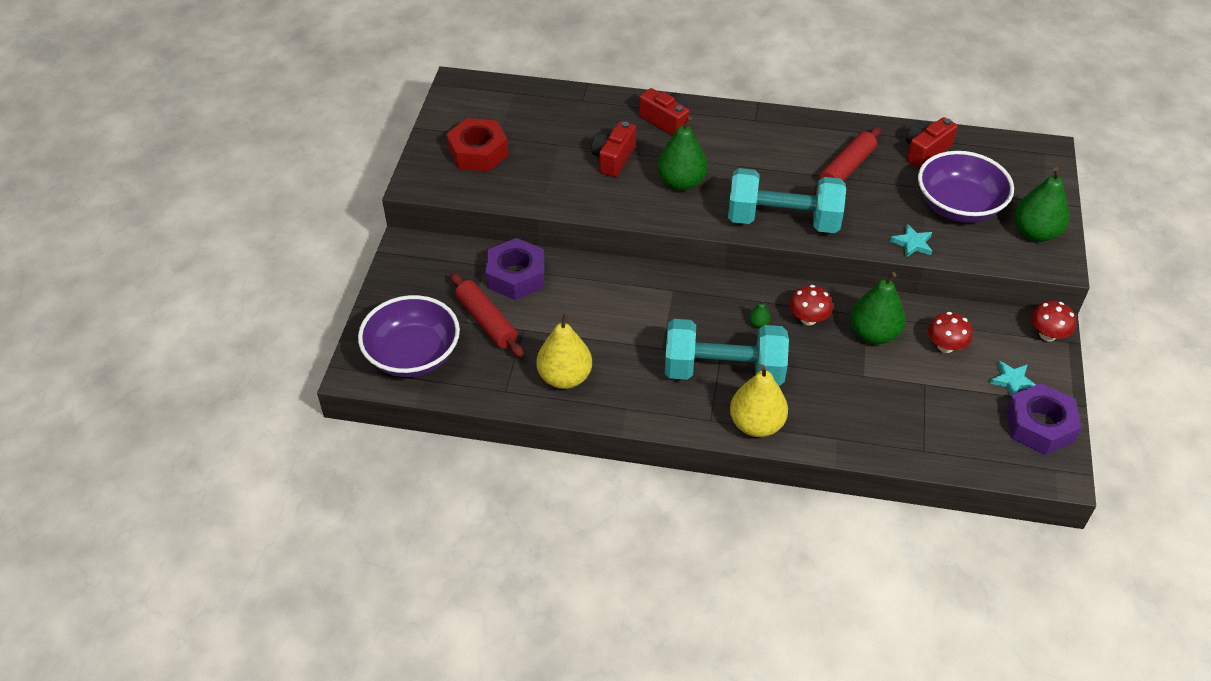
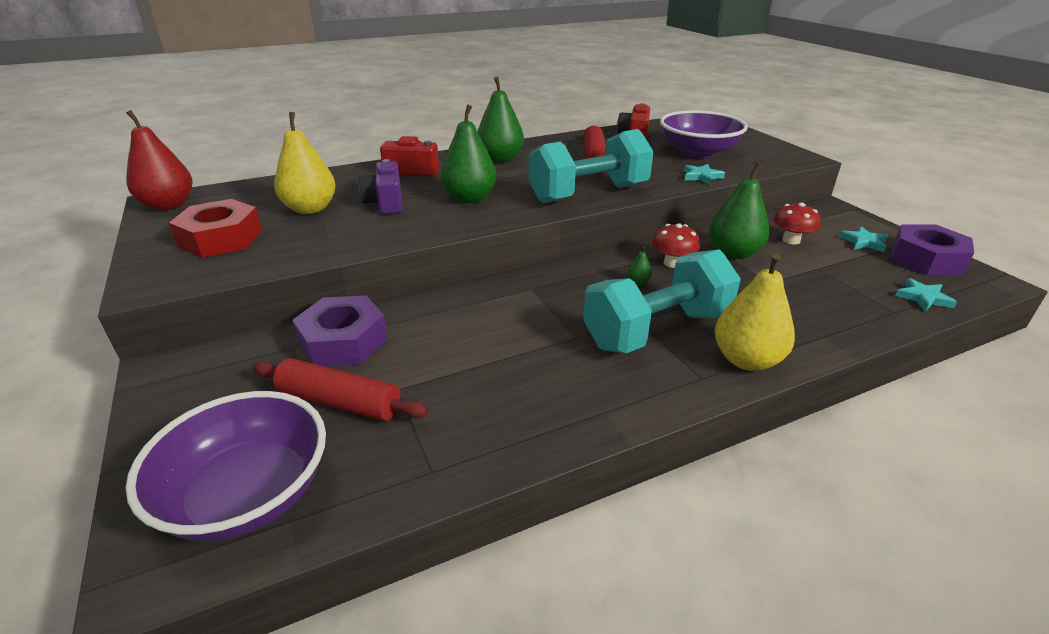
camera: 35 degrees left, 15 degrees down
yellow pear [536,313,592,389] -> yellow pear moved to [274,112,336,214]
red camera [591,121,636,177] -> purple camera [359,159,403,214]
green pear [1014,167,1069,242] -> green pear moved to [478,76,524,162]
red mushroom [1031,301,1076,341] -> none
none -> red pear [126,110,193,210]
none -> turquoise star [895,278,957,311]

